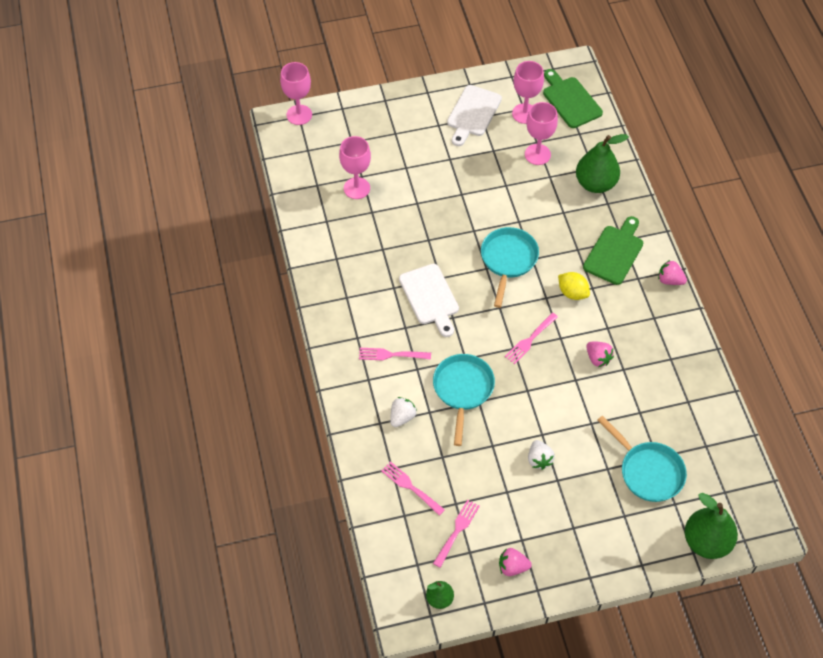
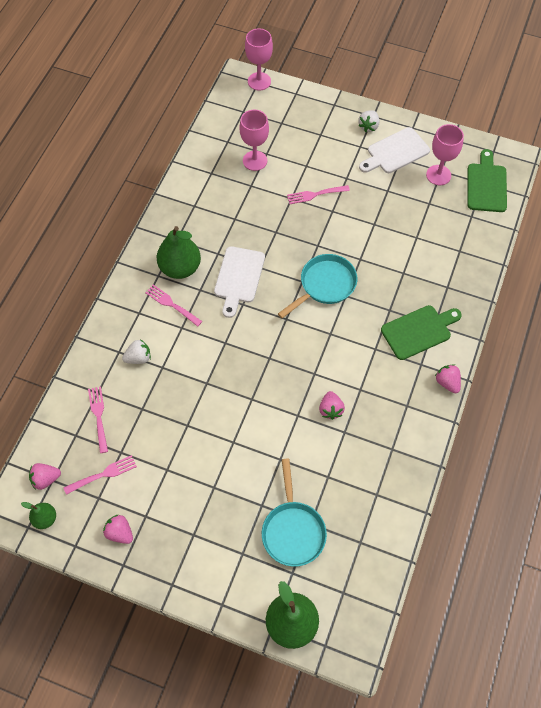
camera: 35 degrees right, 5 degrees up
turquoise pan [433,354,495,446] -> none
pink fork [505,313,558,364] -> pink fork moved to [287,185,350,204]
pink goblet [525,102,558,165] -> none
white strawberry [528,440,555,470] -> white strawberry moved to [358,110,379,132]
yellow lemon [558,272,590,300] -> none
green pear [576,134,629,193] -> green pear moved to [157,226,201,279]
none -> pink strawberry [29,463,61,490]

